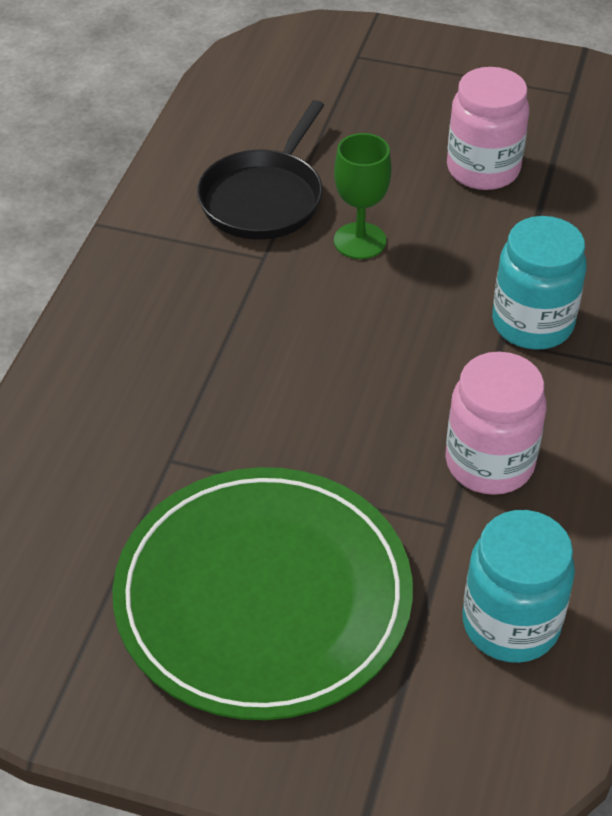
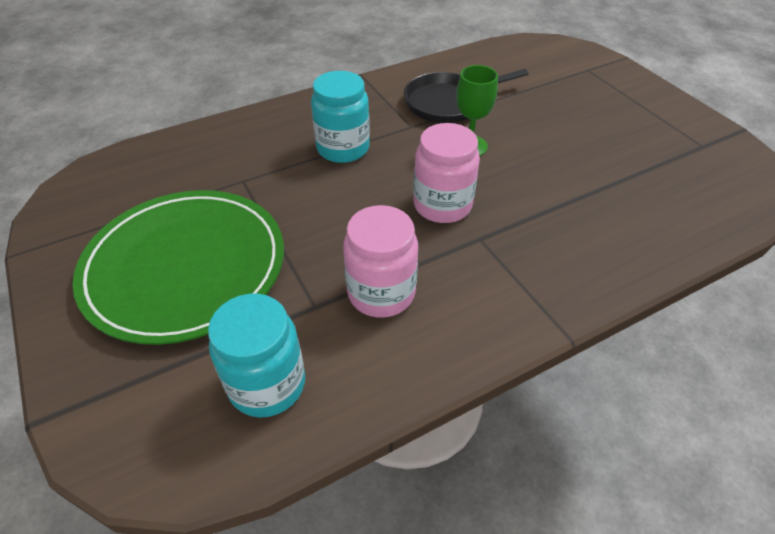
camera: 45 degrees right, 0 degrees up
pink jar [447,67,529,190] -> pink jar moved to [413,123,480,223]
turquoise jar [492,216,587,350] -> turquoise jar moved to [311,71,370,163]

